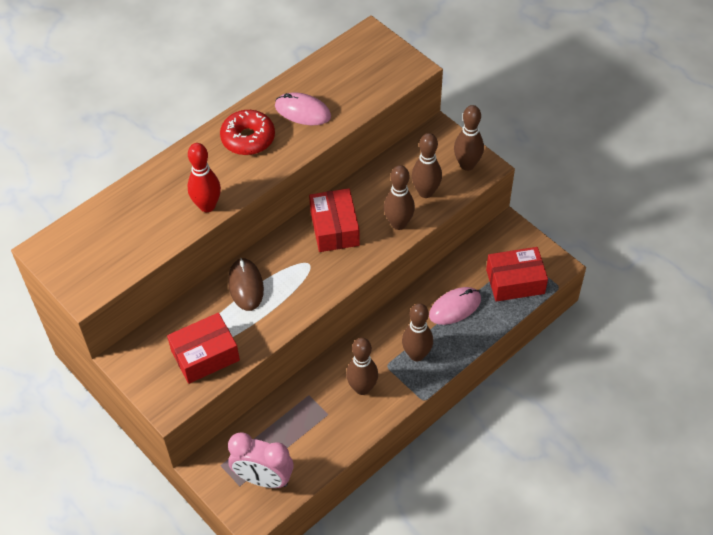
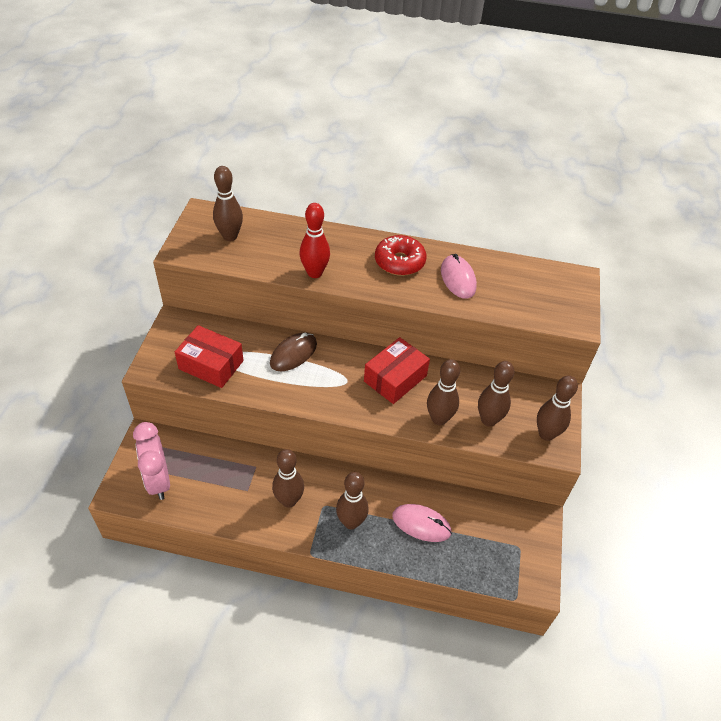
camera: 50 degrees right, 5 degrees down
red box [486,247,548,302] -> none
none -> brown bowling pin [213,166,243,241]

